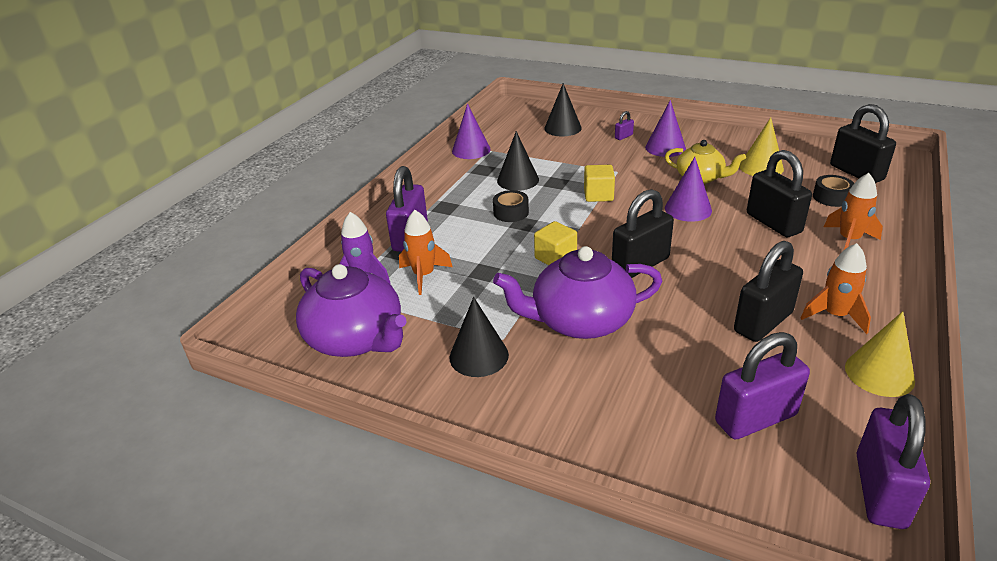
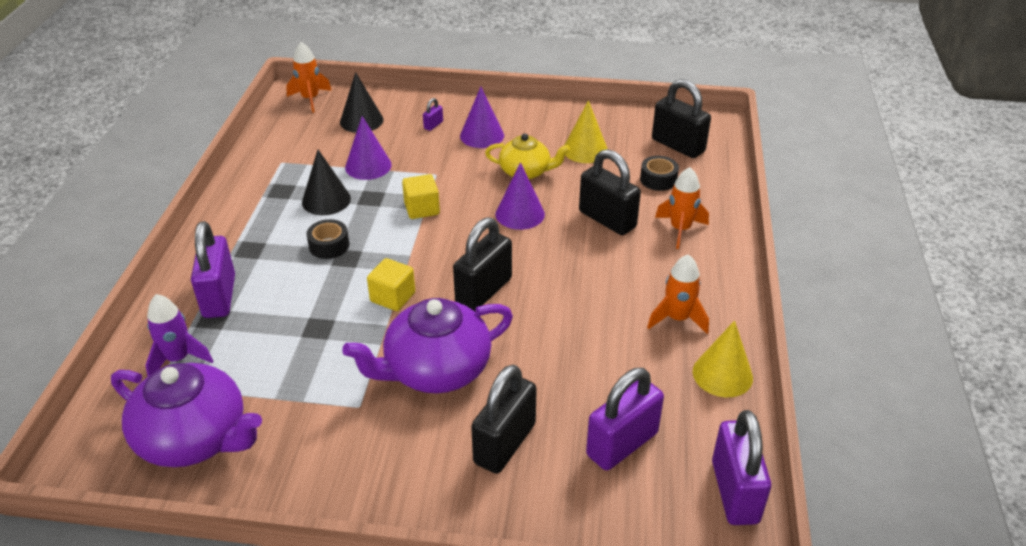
camera: 20 degrees left, 5 degrees up
orange rocket [399,210,452,295] -> orange rocket moved to [286,42,332,113]
black cone [449,297,509,377] -> none
purple cone [452,104,491,159] -> purple cone moved to [345,116,392,180]
black padlock [734,241,803,342] -> black padlock moved to [471,364,537,474]

